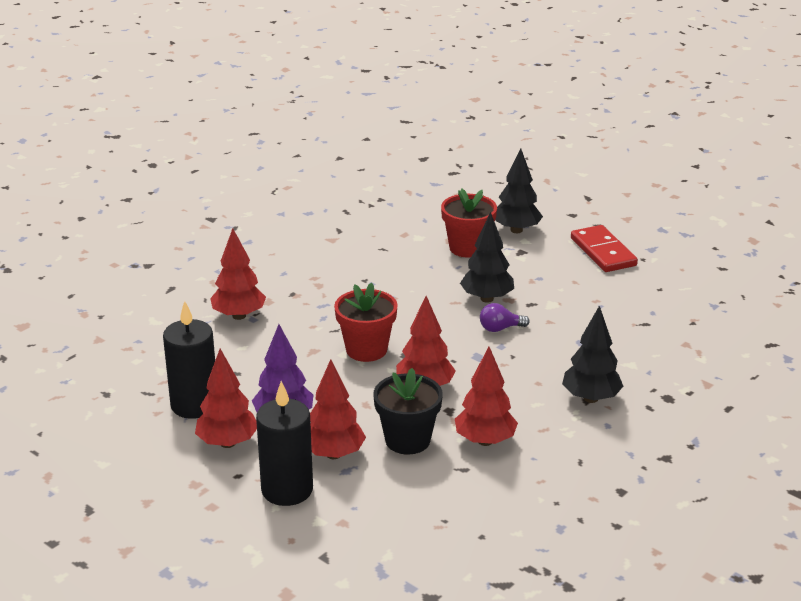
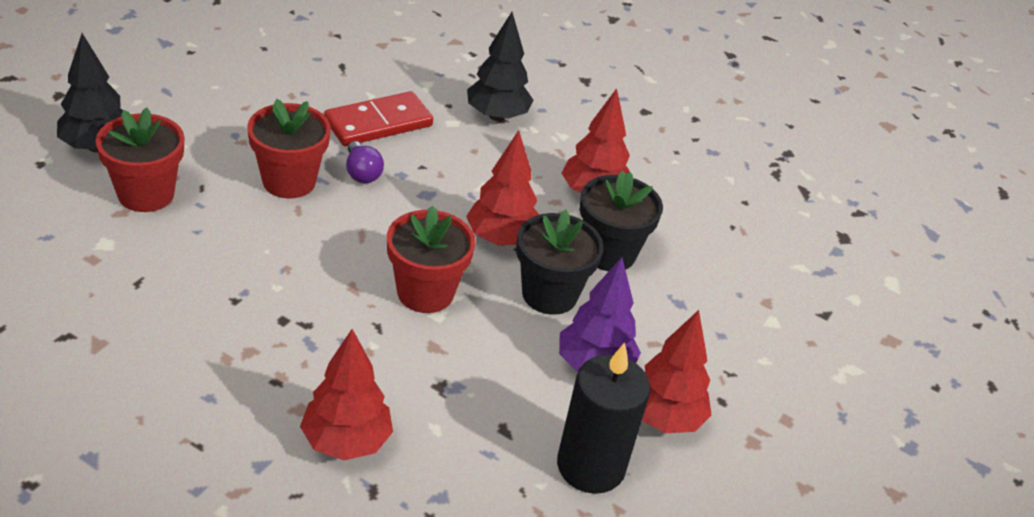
camera: 105 degrees left, 10 degrees up
black candle [256,381,313,506] -> none
red tree [310,359,366,459] -> none
black tree [460,212,514,303] -> red flower pot [247,99,331,199]
red domino [571,225,638,272] -> red domino moved to [324,91,433,146]
none -> black flower pot [516,209,604,315]

